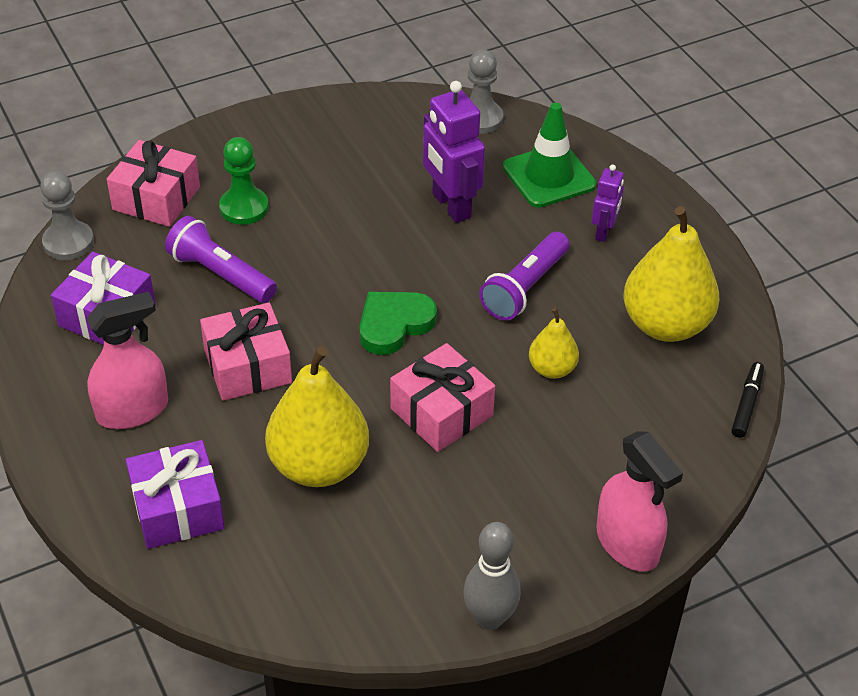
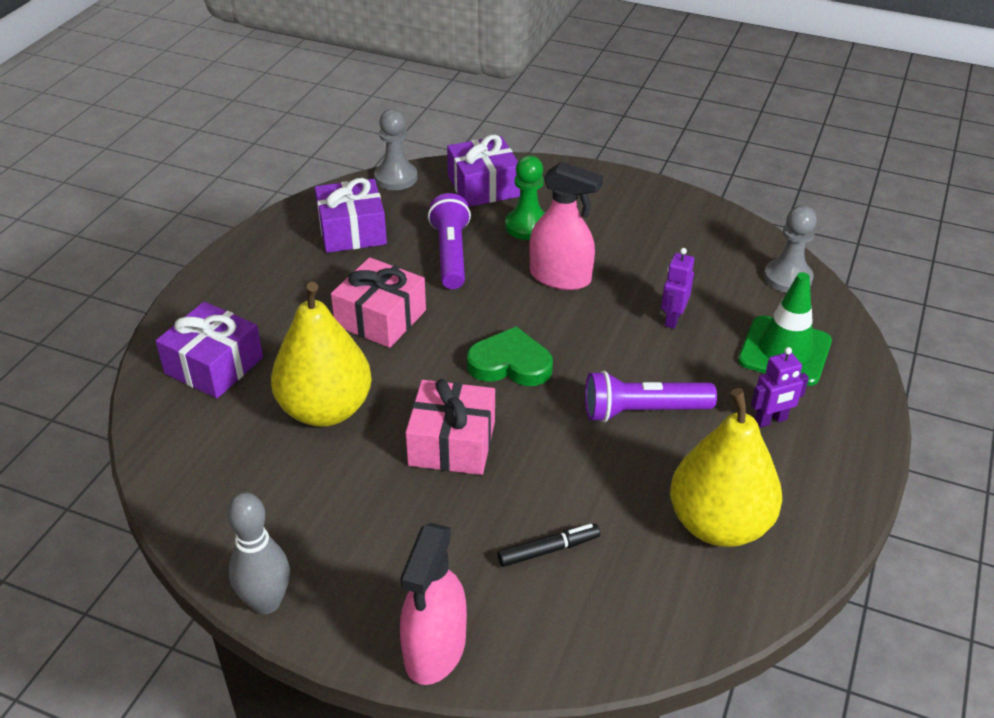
camera: 50 degrees right, 5 degrees down
pink spray bottle [86,292,168,429] -> pink spray bottle moved to [529,162,603,290]
pink gift [107,140,200,227] -> purple gift [447,134,520,207]
purple robot [423,81,485,223] -> purple robot [661,248,694,329], size x0.56
yellow pear [529,308,579,379] -> none
black marker [732,362,764,438] -> black marker moved to [497,524,600,567]

